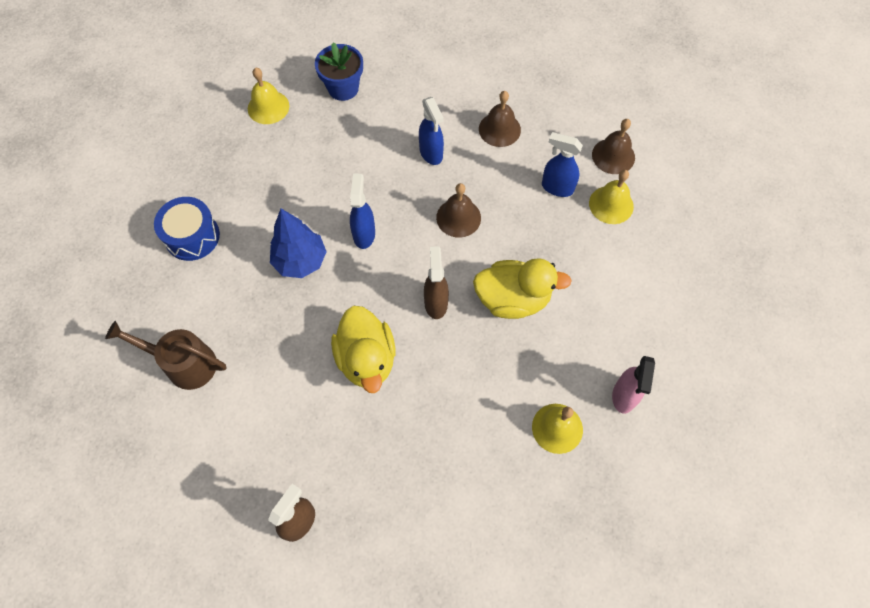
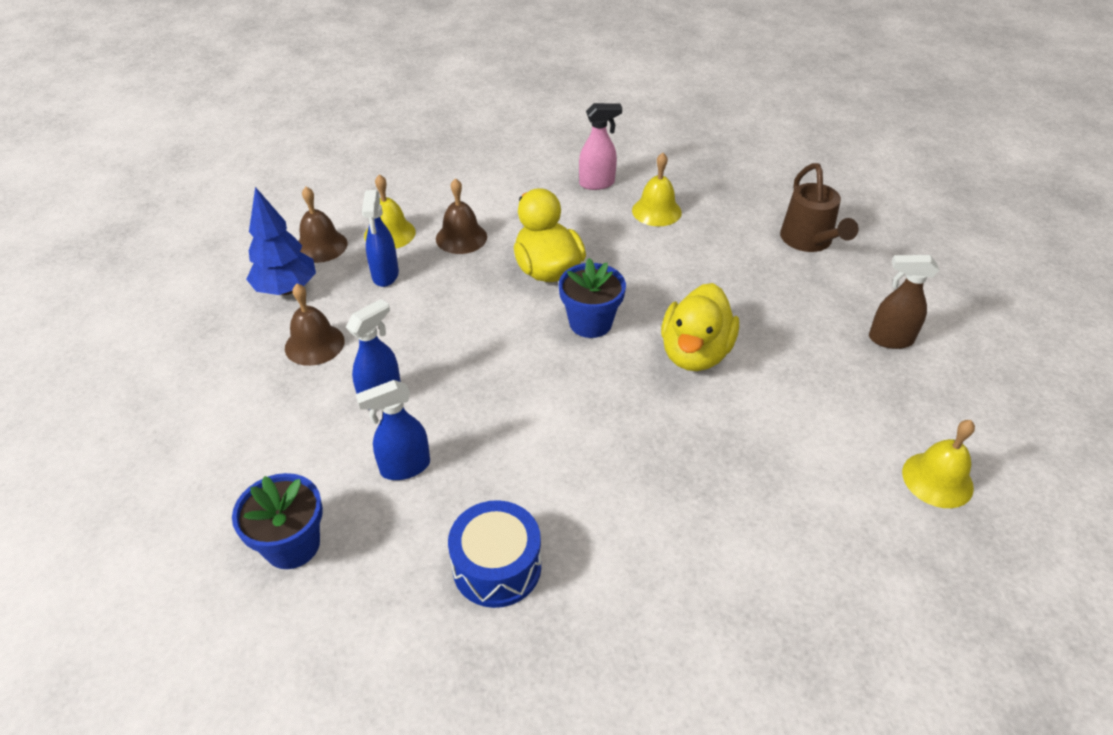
camera: 115 degrees left, 20 degrees down
brown watering can [105,321,227,390] -> brown watering can moved to [780,163,859,252]
blue drum [154,197,220,261] -> blue drum moved to [448,500,541,608]
yellow bell [248,68,289,124] -> yellow bell moved to [902,420,975,508]
blue tree [270,208,327,278] -> blue tree moved to [246,187,316,295]
yellow duck [331,306,396,393] -> yellow duck turned 150 degrees clockwise [661,283,739,371]
blue spray bottle [350,173,375,249] -> blue spray bottle moved to [356,380,430,480]
brown spray bottle [424,246,449,319] -> blue flower pot [559,258,626,338]
brown bell [436,183,481,238] -> brown bell moved to [436,178,487,254]

